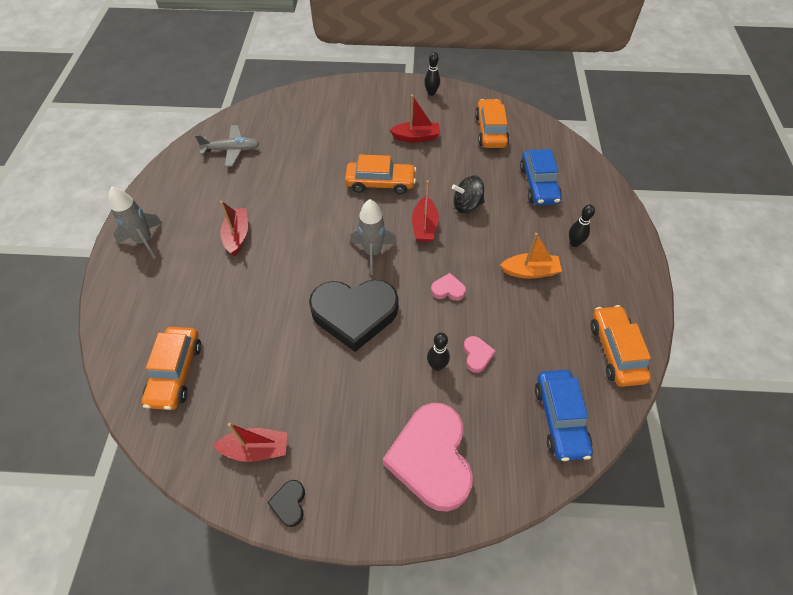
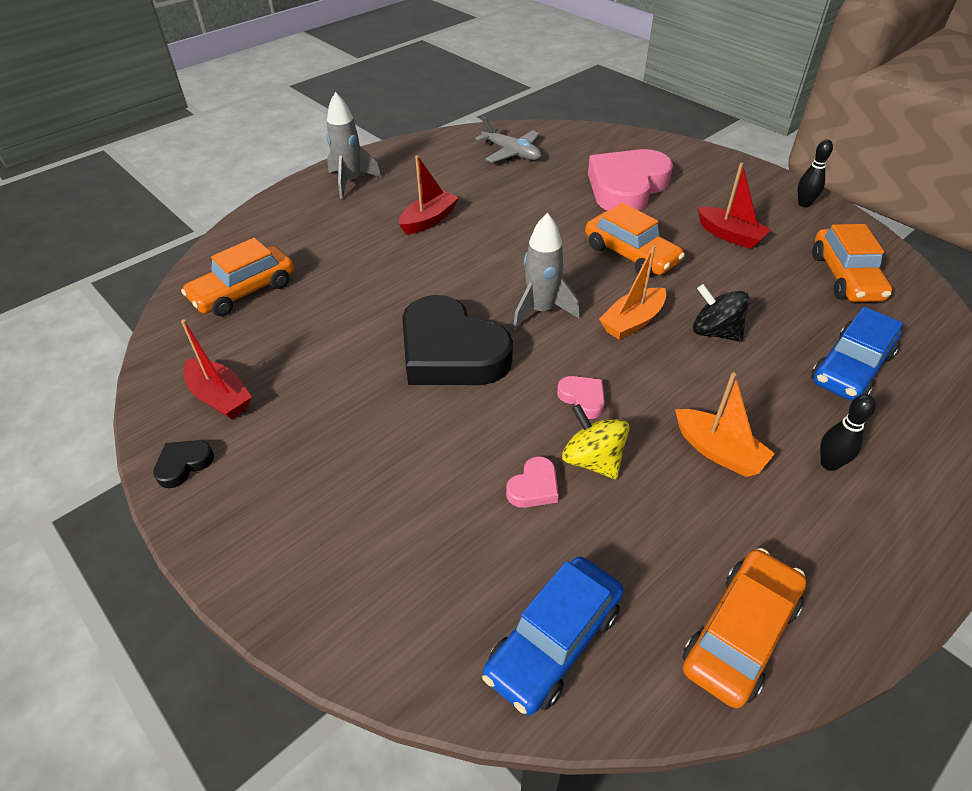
camera: 45 degrees right, 10 degrees down
pink heart [383,403,473,512] -> pink heart moved to [588,149,673,211]
red boat [412,180,439,242] -> orange boat [599,245,667,340]
black bowling pin [427,333,450,371] -> none
orange car [475,99,509,148] -> orange car turned 135 degrees clockwise [812,224,892,302]
none -> yellow spinning top [562,404,630,479]

